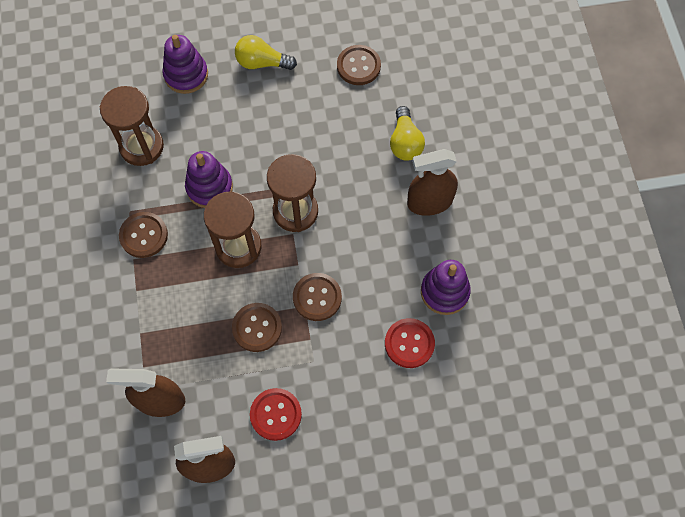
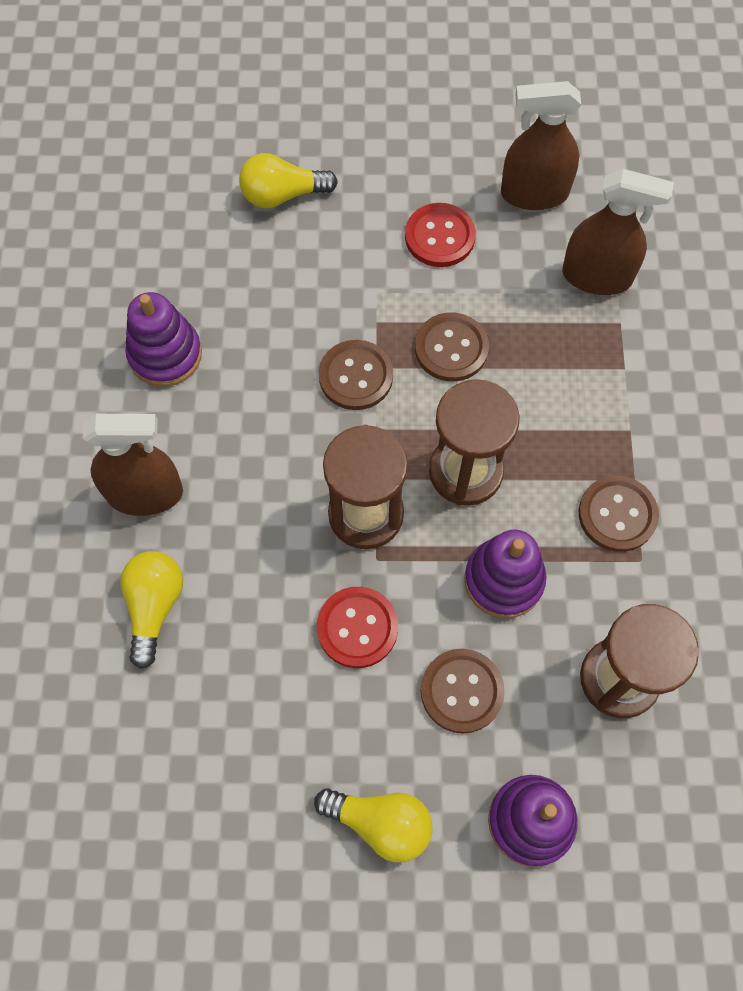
camera: 170 degrees left, 0 degrees up
brown button [337,45,381,85] -> brown button moved to [421,649,505,734]
red button [385,318,435,368] -> red button moved to [317,587,398,668]
none -> yellow light bulb [239,153,338,208]

